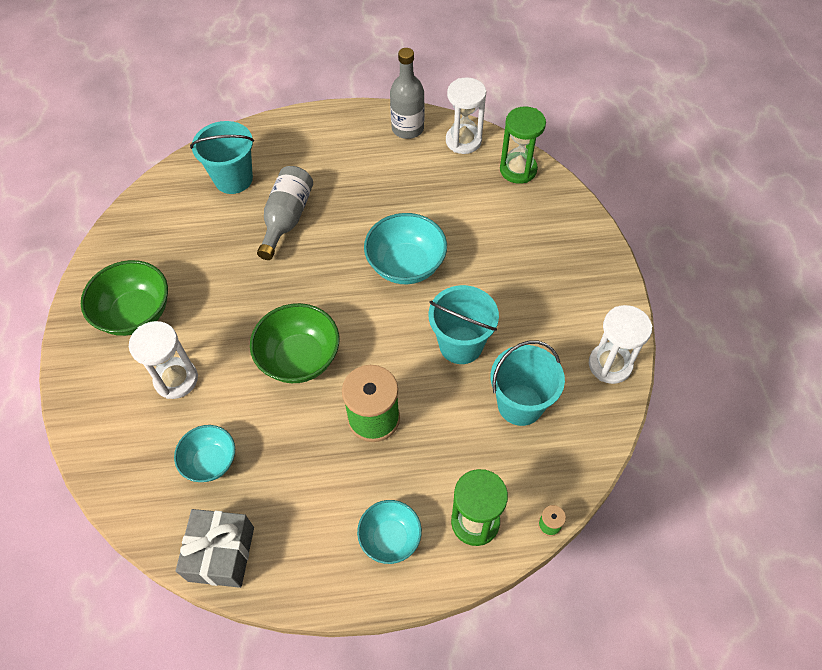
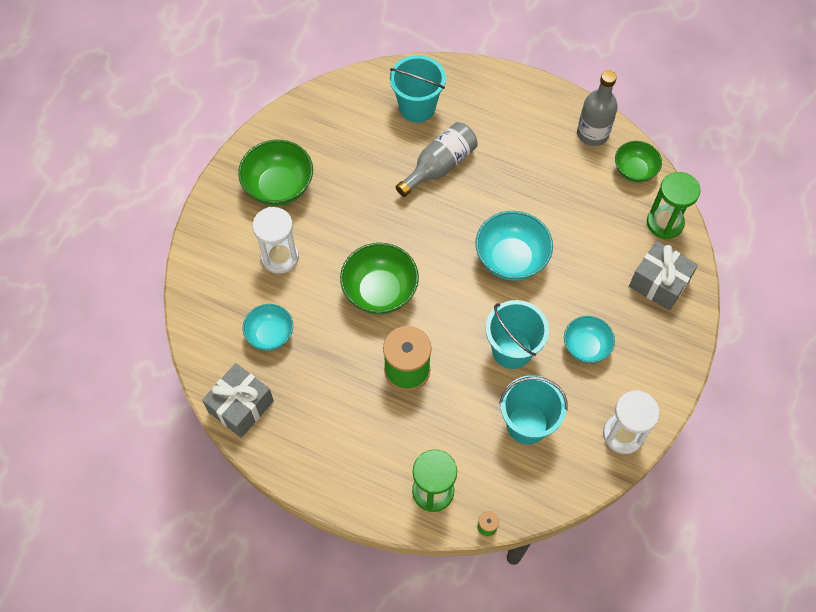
camera: 30 degrees right, 5 degrees up
turquoise bowl [357,500,422,564] -> turquoise bowl moved to [564,316,615,363]
white hourglass [446,77,486,154] -> green bowl [615,141,662,182]
none -> grey gift [629,241,698,311]

